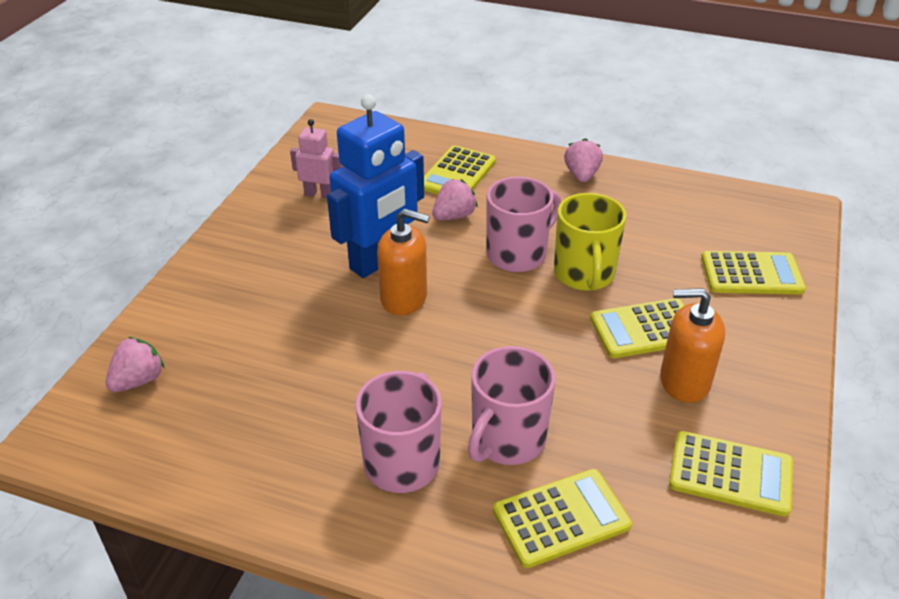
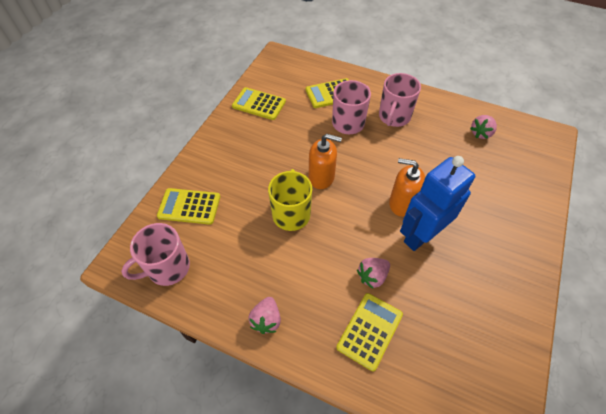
camera: 175 degrees left, 15 degrees up
pink strawberry [106,337,165,392] -> pink strawberry moved to [470,115,497,139]
pink robot [290,119,342,199] -> none
pink mug [486,177,561,272] -> pink mug moved to [121,223,190,286]
yellow calculator [590,298,684,358] -> none
orange soap dispenser [660,288,725,403] -> orange soap dispenser moved to [309,134,342,189]

